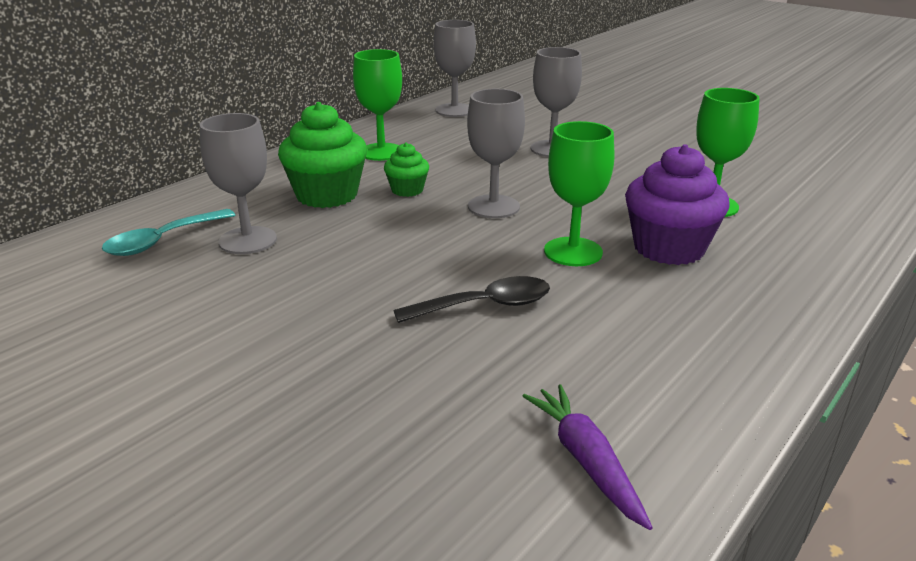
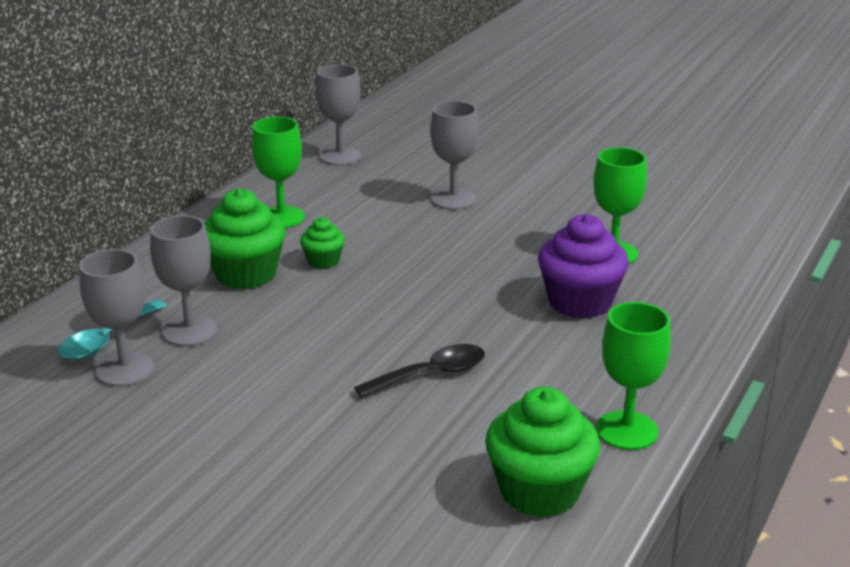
camera: 10 degrees left, 0 degrees up
grey goblet [467,89,525,218] -> grey goblet moved to [79,249,154,387]
purple carrot [523,384,653,530] -> green cupcake [485,387,600,517]
green goblet [544,121,614,266] -> green goblet moved to [596,302,671,450]

